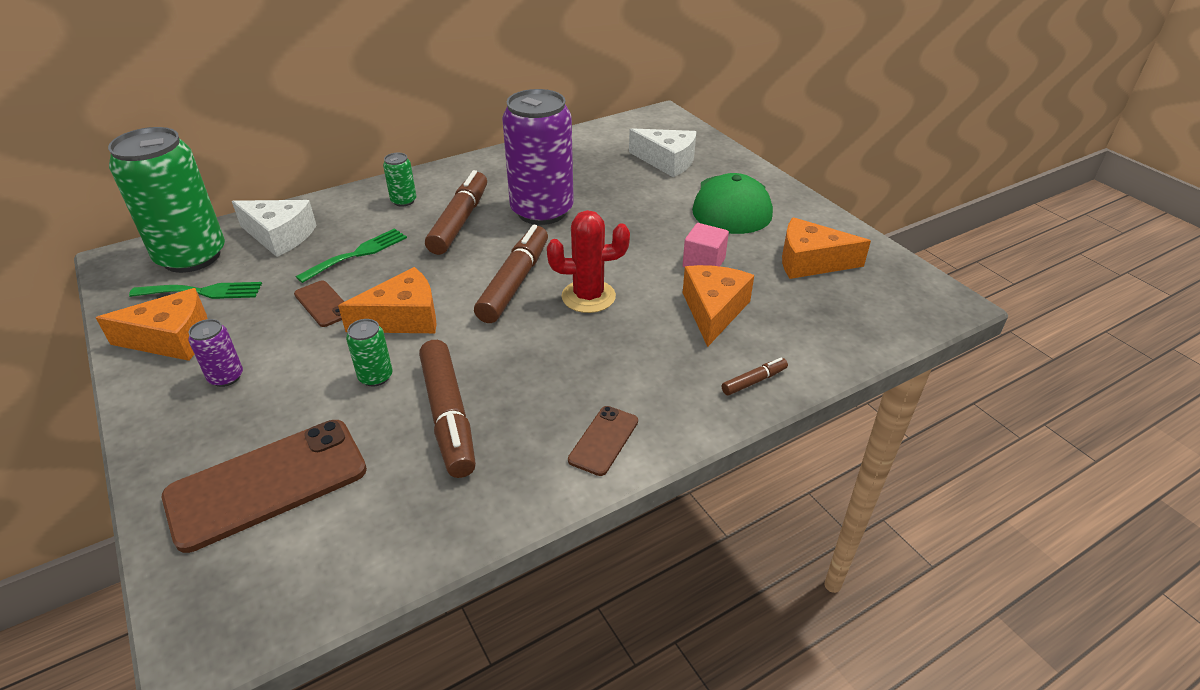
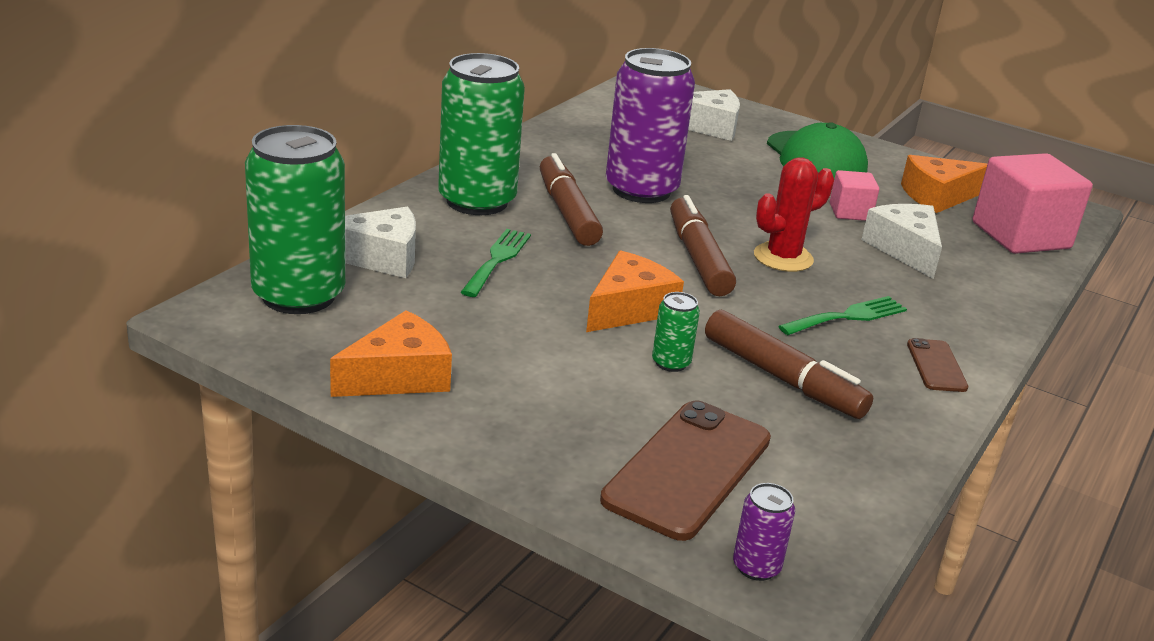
camera: 30 degrees left, 10 degrees down
green fork [129,282,262,299] -> green fork moved to [779,296,907,335]
purple can [188,319,243,387] -> purple can moved to [733,483,795,581]
brown phone [294,280,344,327] -> none
green can [383,153,416,207] -> green can [438,53,525,215], size x2.38
orange cheese [683,265,754,347] -> white cheese [861,204,942,279]
brown marker [722,358,788,396] -> none
none -> pink cube [972,153,1093,254]

